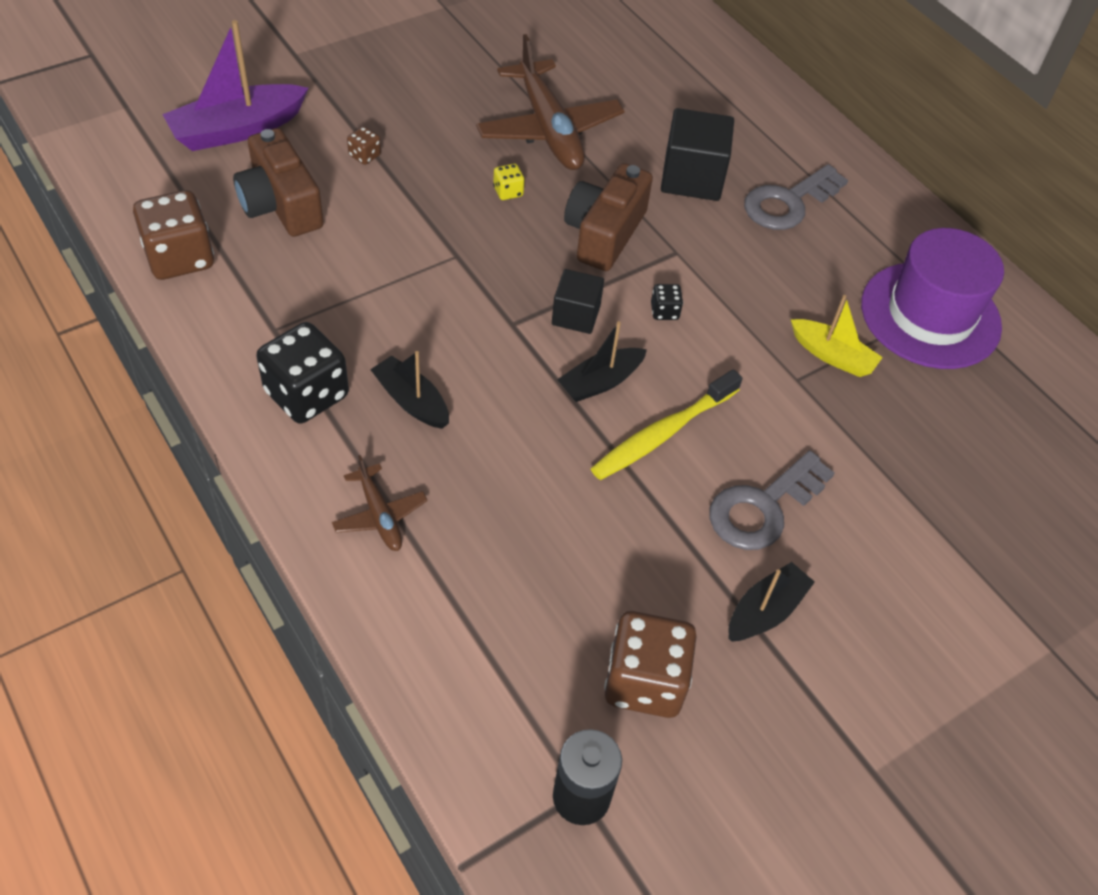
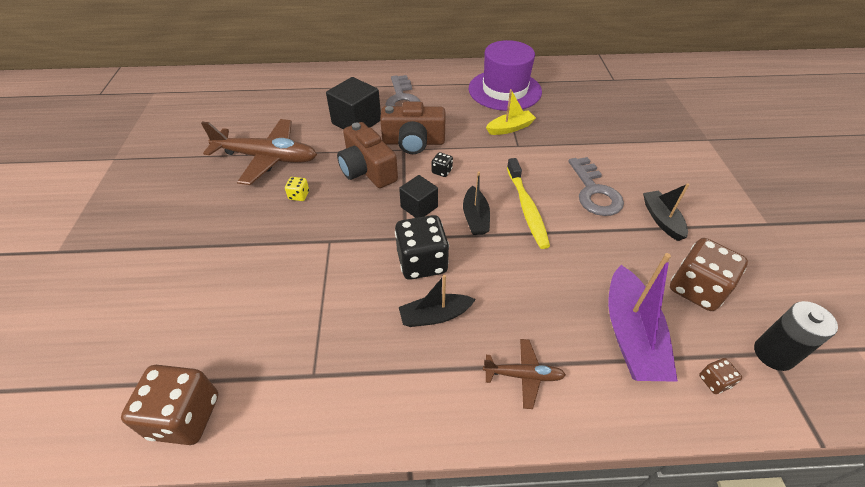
camera: 55 degrees left, 5 degrees down
purple boat [162,20,308,151] -> purple boat moved to [608,253,678,382]
brown camera [233,128,324,237] -> brown camera moved to [380,102,445,154]
black dice [256,322,349,424] -> black dice moved to [395,215,449,280]
brown dice [347,126,381,165] -> brown dice moved to [699,358,742,394]

